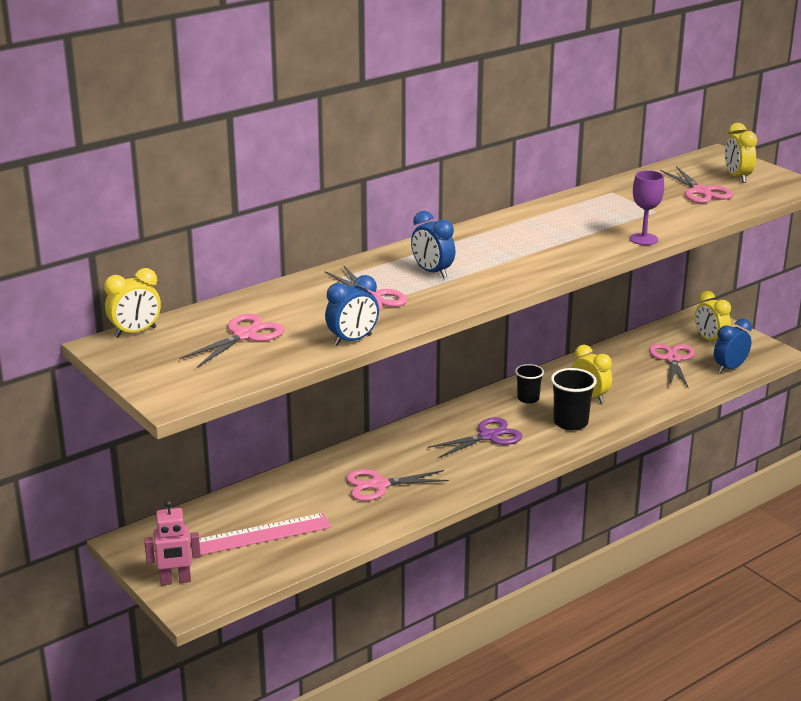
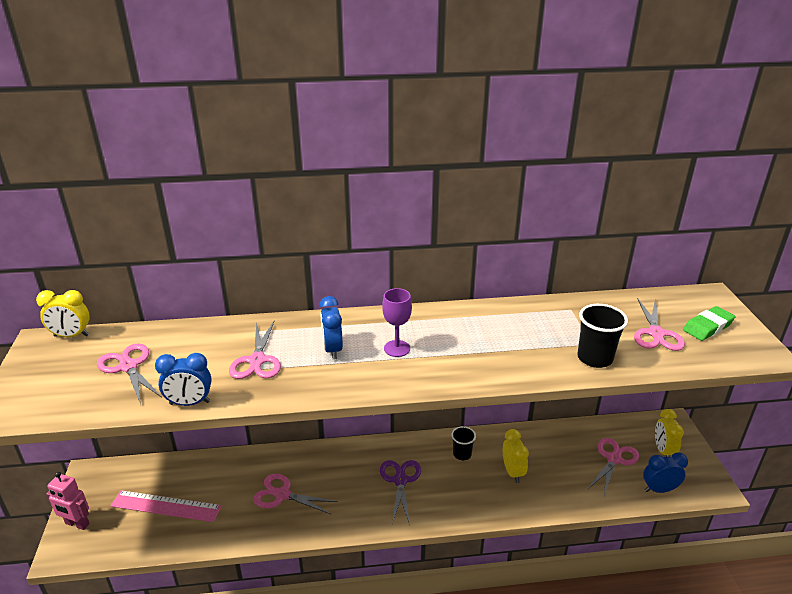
camera: 30 degrees right, 5 degrees up
pink scissors [179,314,284,368] -> pink scissors turned 105 degrees counterclockwise [97,343,162,404]
purple scissors [428,417,523,458] -> purple scissors turned 90 degrees counterclockwise [380,460,421,525]
black cup [551,368,597,431] -> black cup moved to [577,304,628,368]
purple goblet [630,170,664,245] -> purple goblet moved to [382,288,412,357]
yellow clock [725,123,757,183] -> green eraser [683,306,735,341]

